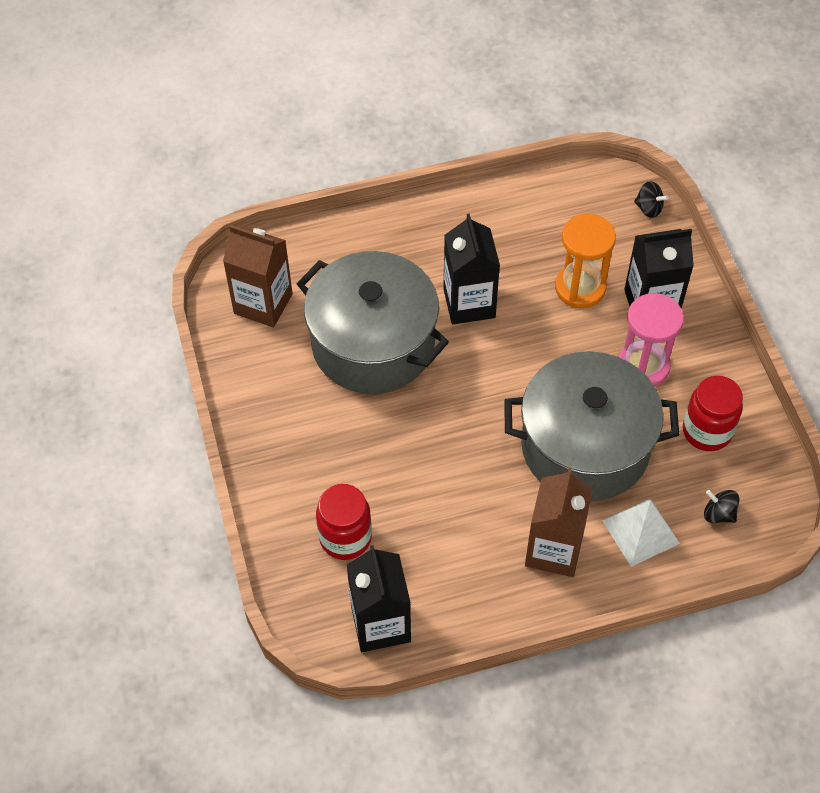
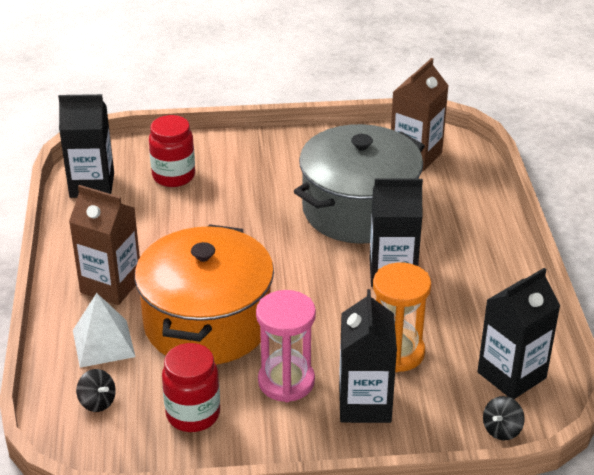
camera: 100 degrees right, 20 degrees down
grey pot [504,351,679,501] -> orange pot [135,224,274,365]
black spinning top [704,490,739,523] -> black spinning top turned 90 degrees clockwise [76,369,116,412]
none -> black carton [477,268,560,399]

